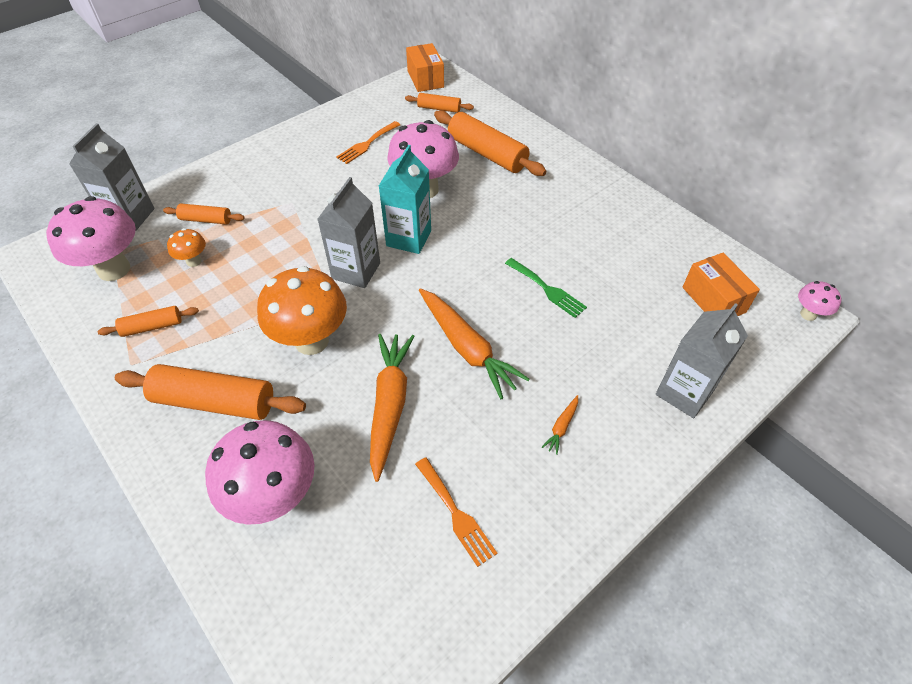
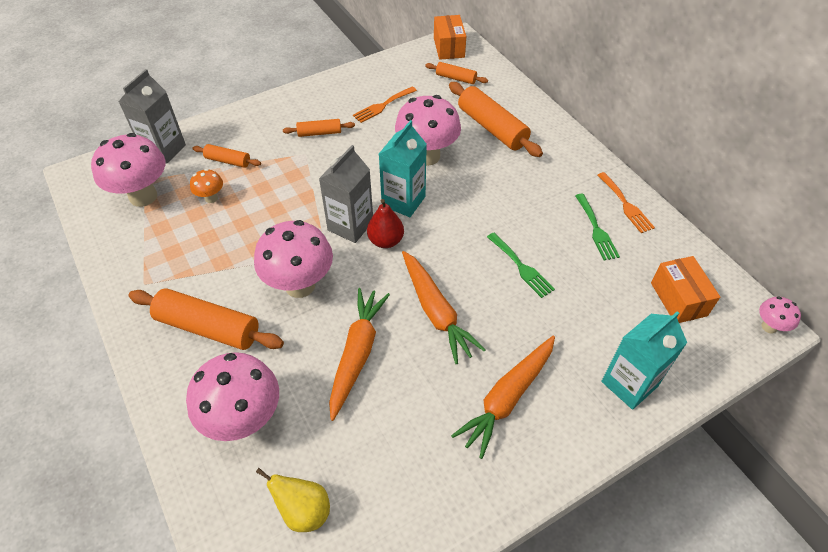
camera: 10 degrees right, 0 degrees up
orange rolling pin [97,306,199,337] -> orange rolling pin moved to [283,119,355,137]
orange mushroom [257,266,347,355] -> pink mushroom [254,220,333,298]
orange fork [415,457,497,567] -> orange fork moved to [597,172,655,233]
orange carrot [542,395,578,455] -> orange carrot [451,336,555,459], size x2.35
grey carton [656,303,748,418] -> turquoise carton [601,311,687,410]
none -> yellow pear [256,468,330,532]
none -> red pear [367,199,404,248]
none -> green fork [575,194,620,260]

